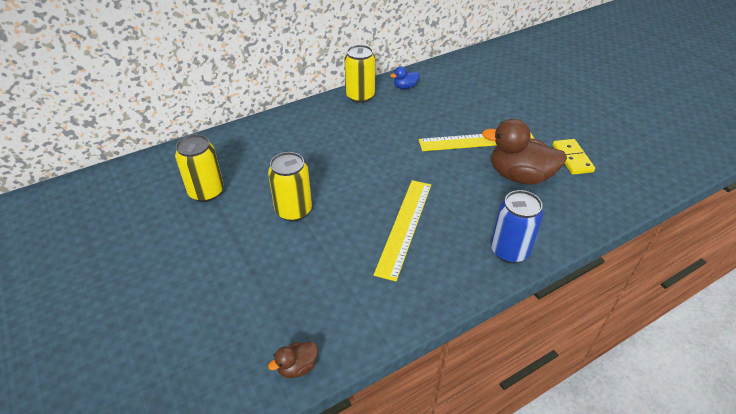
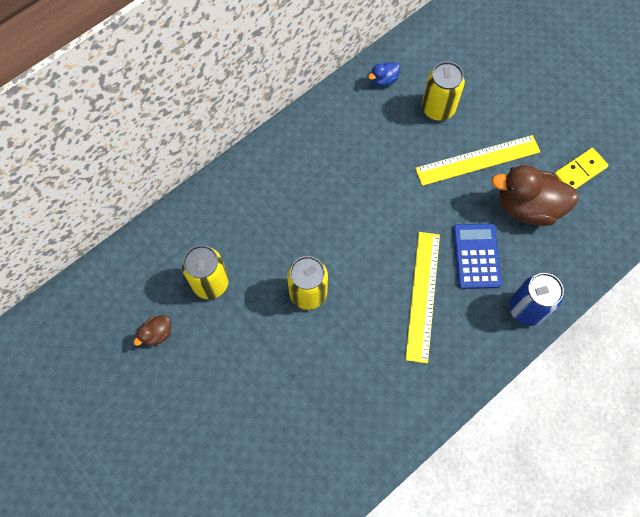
camera: 10 degrees left, 25 degrees up
brown duck [268,342,318,378] -> brown duck moved to [133,315,171,346]
yellow can [345,45,375,103] -> yellow can moved to [422,62,465,121]
yellow domino [553,139,595,175] -> yellow domino turned 75 degrees clockwise [554,148,609,189]
none -> blue calculator [453,224,502,289]

